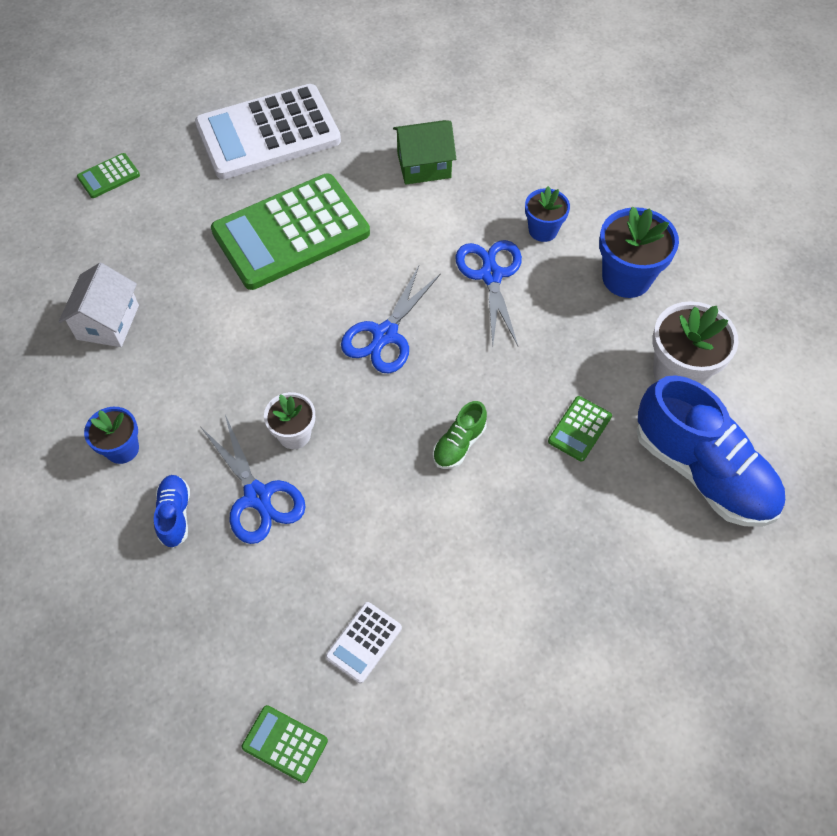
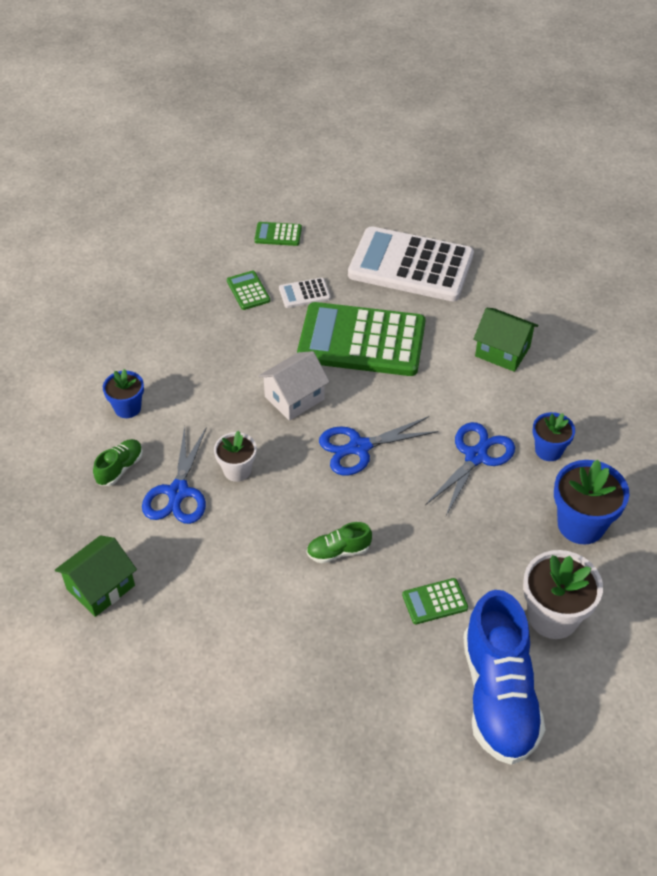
camera: 40 degrees right, 10 degrees down
white house [58,263,139,347] -> white house moved to [258,351,330,421]
blue shoe [154,475,190,548] -> green shoe [93,439,143,486]
green calculator [242,705,328,783] -> green calculator moved to [227,271,270,310]
white calculator [326,602,402,683] -> white calculator moved to [279,278,331,308]
none -> green house [55,536,137,617]

